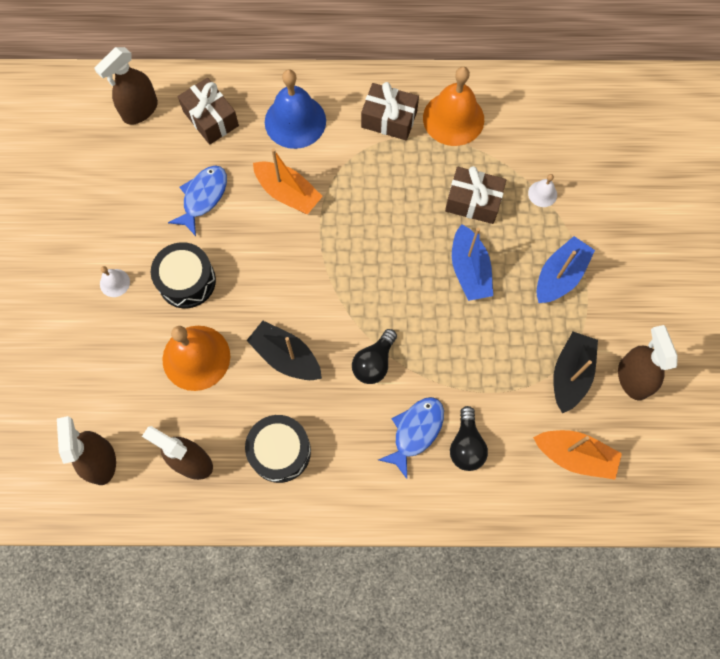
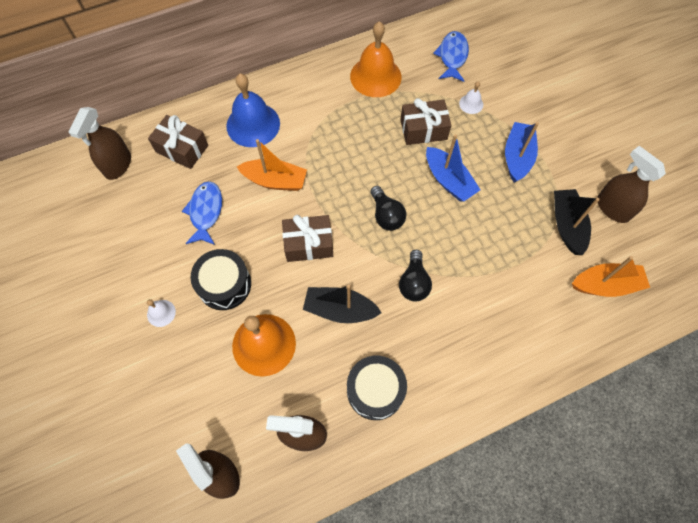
camera: 25 degrees left, 5 degrees down
brown gift [361,82,419,140] -> brown gift moved to [282,215,333,262]
blue fish [378,397,444,479] -> blue fish moved to [433,31,469,82]
black light bulb [450,406,488,471] -> black light bulb moved to [370,186,406,231]

